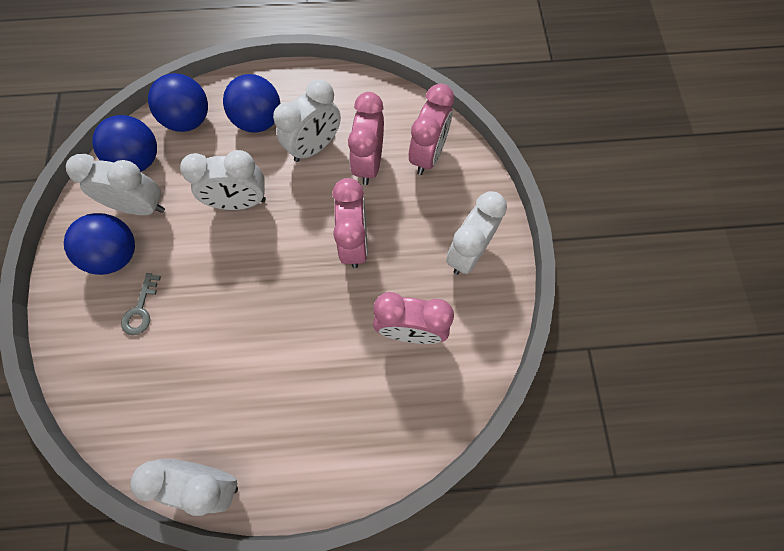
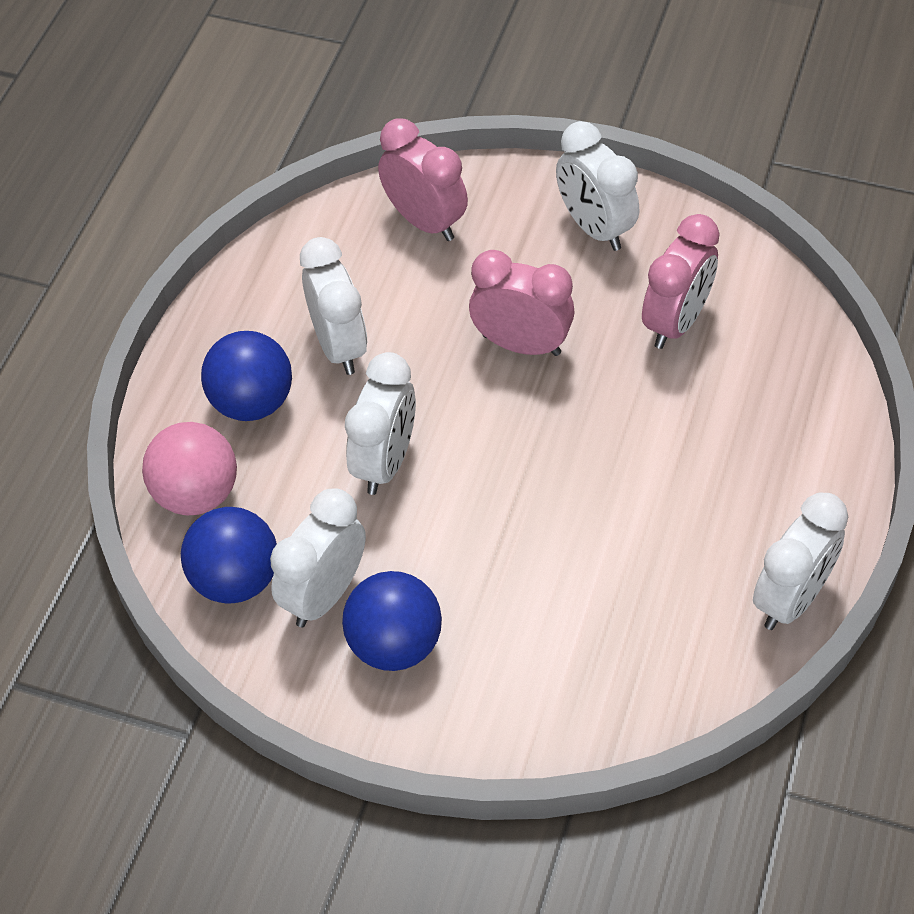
camera: 65 degrees left, 15 degrees down
grey key [121,273,161,335] -> none
blue ball [148,73,208,132] -> pink ball [142,422,237,515]
pink clock [348,92,384,185] -> none

